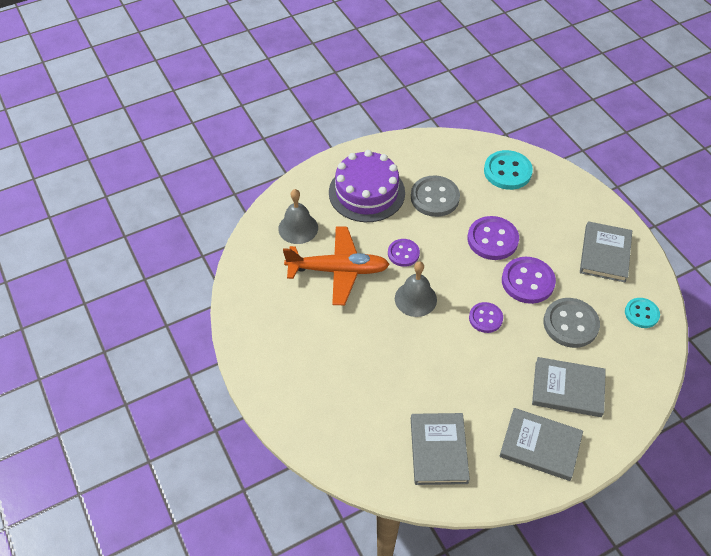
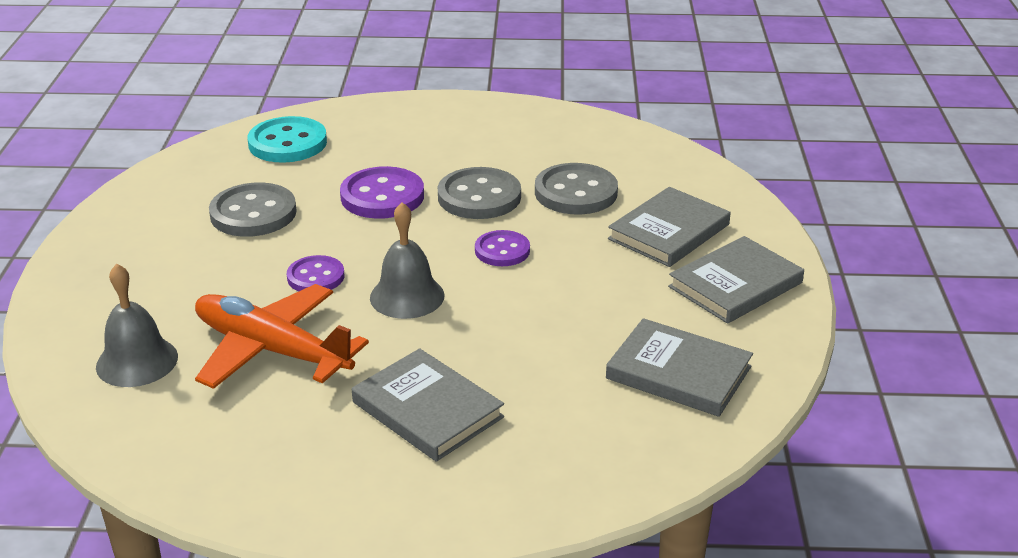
camera: 60 degrees left, 20 degrees down
orange plane [283,226,390,305] -> orange plane turned 90 degrees counterclockwise [195,284,369,389]
purple cake [329,150,405,222] -> none
purple button [502,257,556,304] -> grey button [438,167,521,219]
grey book [580,221,632,283] -> grey book moved to [352,348,504,462]
turquoise button [625,298,660,328] -> none

